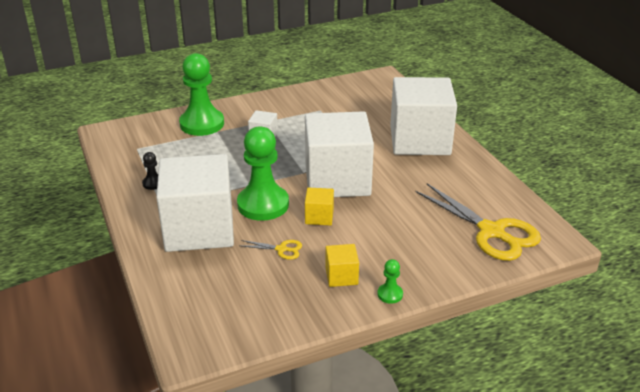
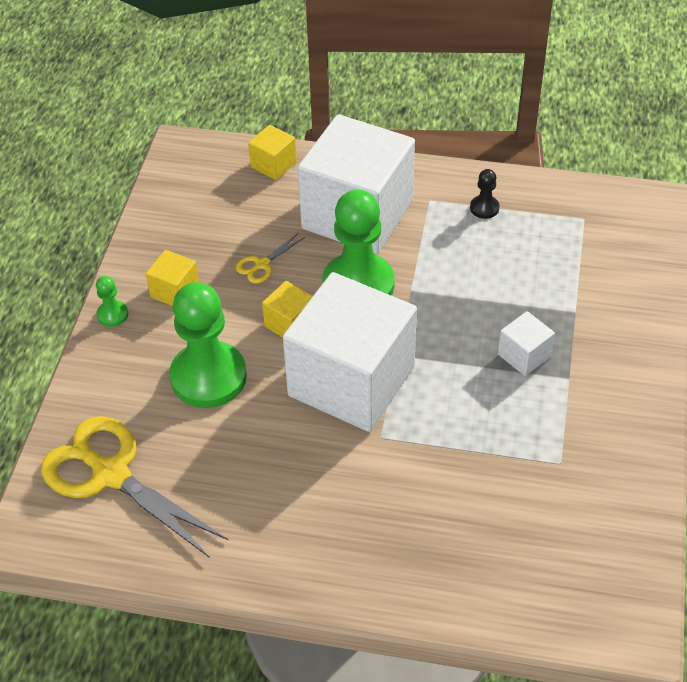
camera: 125 degrees right, 15 degrees up
green pawn [179,53,224,136] -> green pawn moved to [169,282,247,408]
white cube [390,77,457,155] -> none
yellow scissors [415,183,541,261] -> yellow scissors turned 45 degrees clockwise [41,416,228,558]
none -> yellow cube [248,125,297,180]

